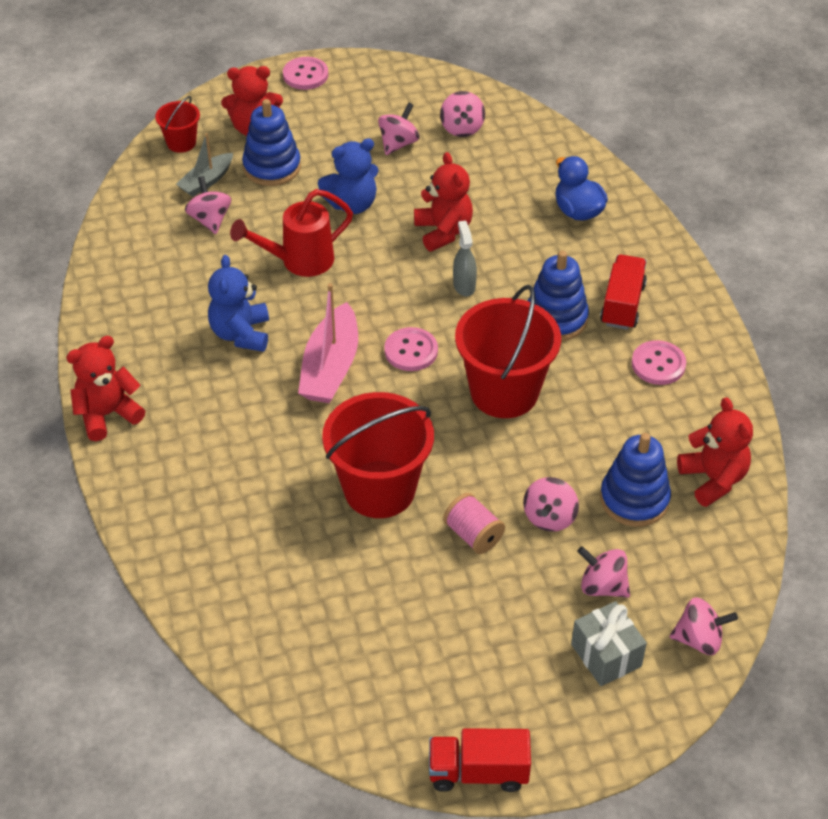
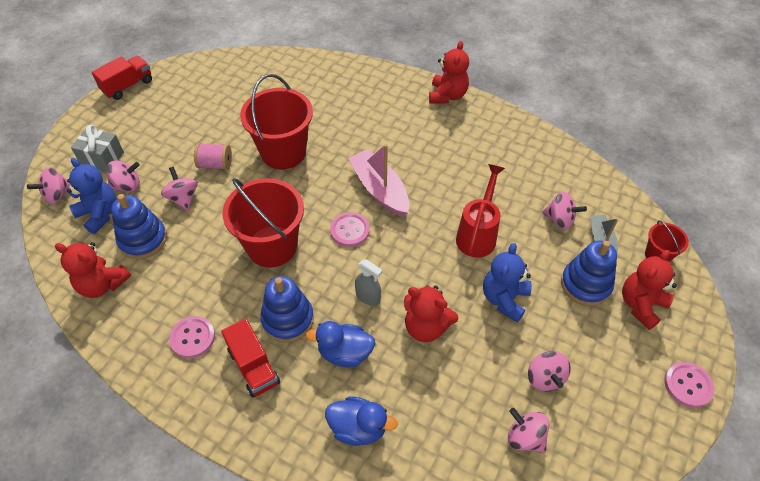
camera: 135 degrees right, 5 degrees up
blue teddy bear [208,255,269,352] -> blue teddy bear moved to [67,158,116,234]
none -> blue duck [306,321,375,367]

